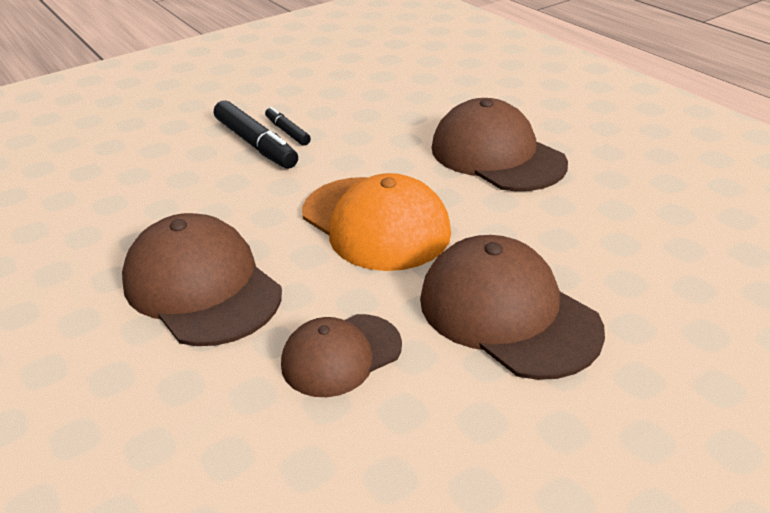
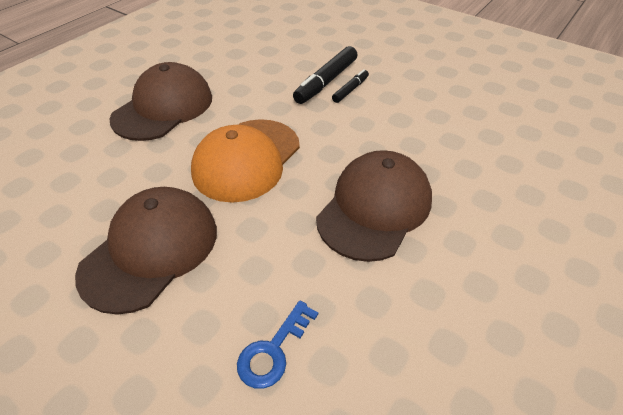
camera: 70 degrees right, 10 degrees up
brown cap [281,314,402,397] -> none
none -> blue key [237,301,318,389]

